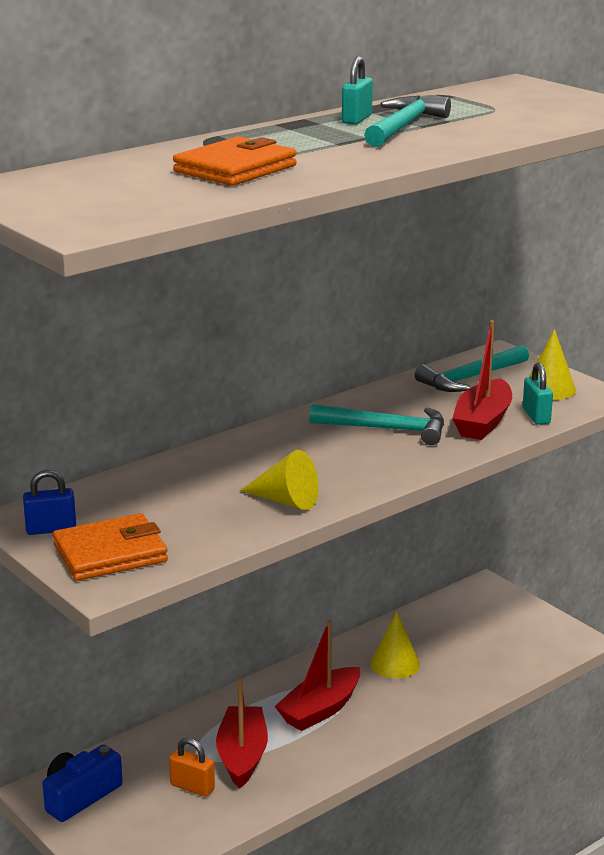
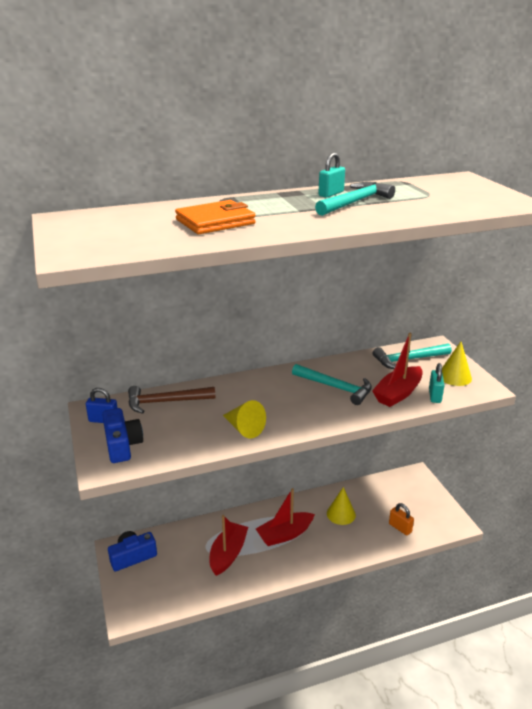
camera: 20 degrees right, 5 degrees up
orange wallet [53,513,168,581] -> blue camera [102,408,143,463]
orange padlock [169,738,215,797] -> orange padlock moved to [389,503,414,535]
none -> brown hammer [128,386,215,414]

